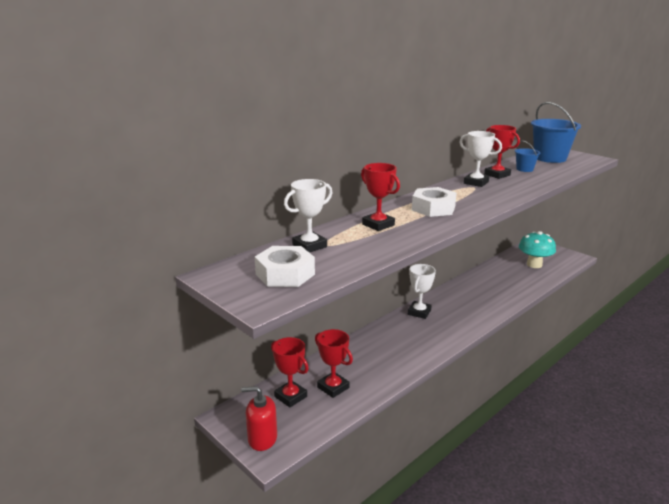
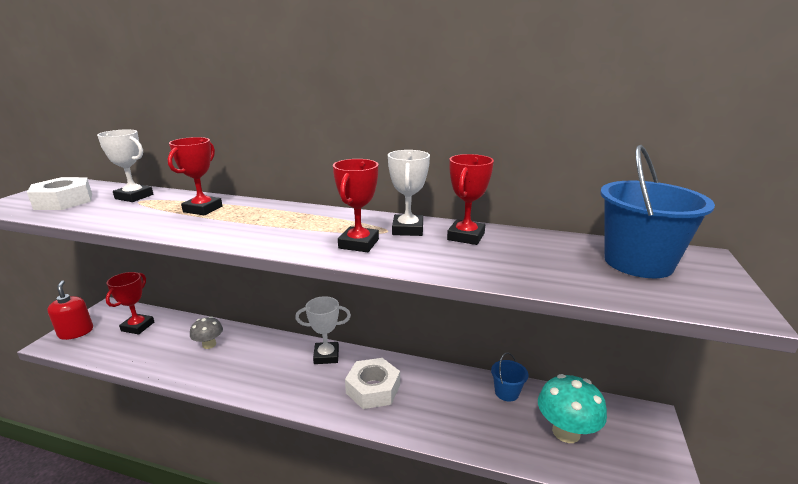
camera: 60 degrees right, 0 degrees up
red trophy [315,329,353,398] -> red trophy moved to [333,159,379,252]
white nut [412,187,457,217] -> white nut moved to [345,358,400,409]
blue bucket [515,140,540,172] -> blue bucket moved to [491,352,529,402]
none -> grey mushroom [190,316,223,349]

